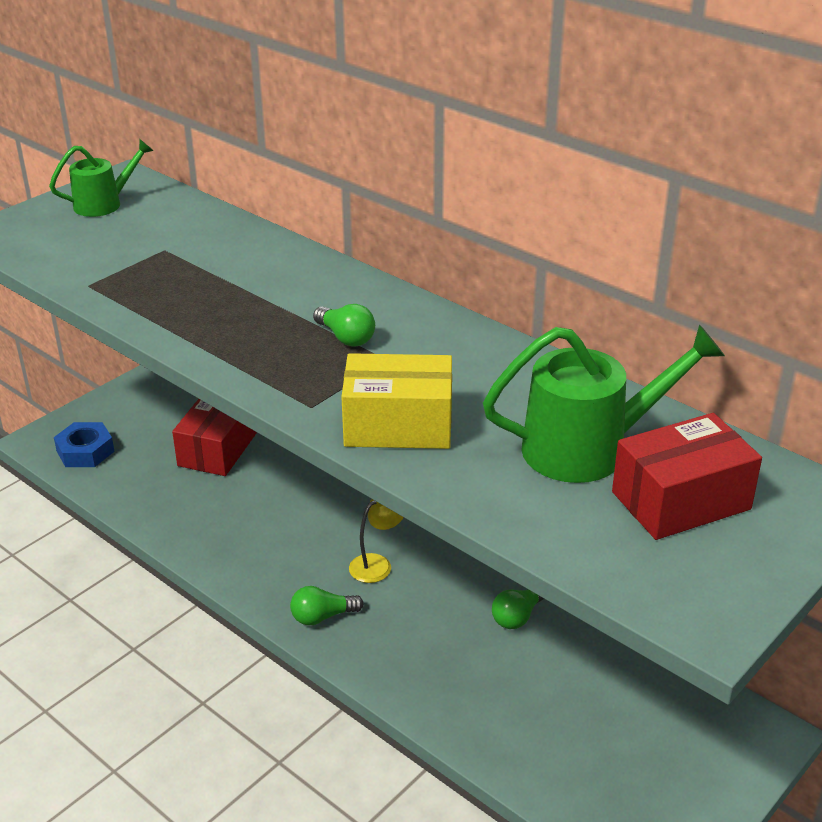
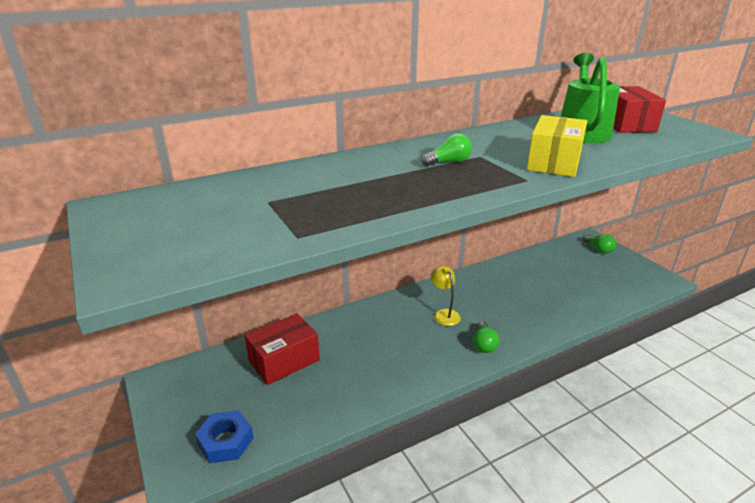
camera: 70 degrees left, 5 degrees down
green watering can [49,139,154,217] -> none
red box [172,399,256,476] -> red box turned 75 degrees counterclockwise [244,313,320,385]
green light bulb [492,589,544,629] -> green light bulb moved to [583,234,616,254]

